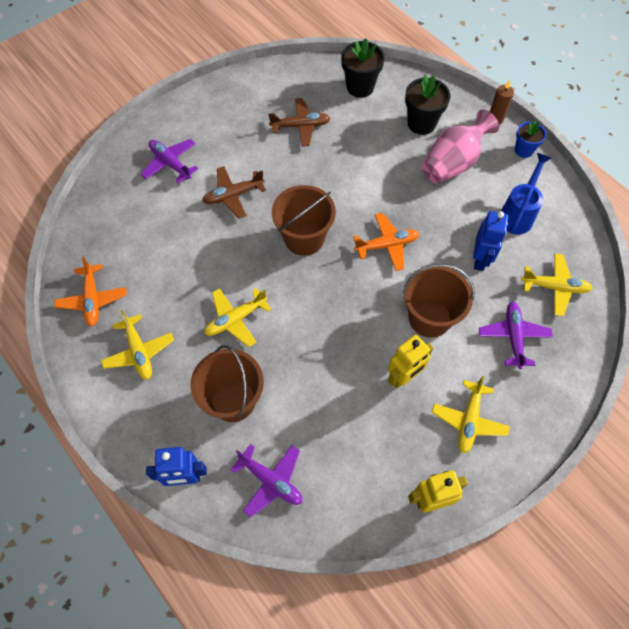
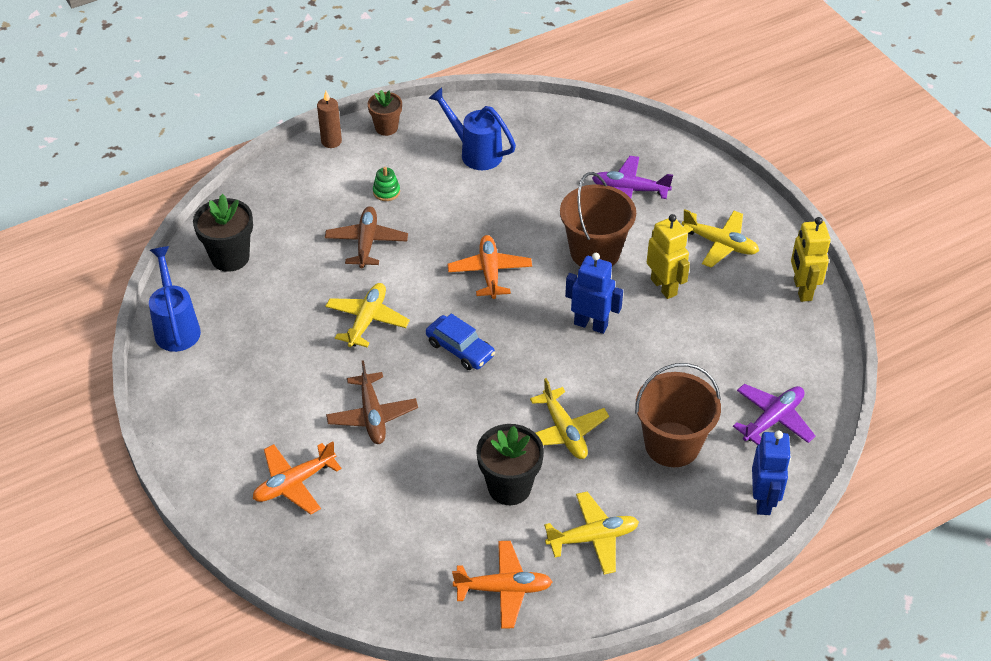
camera: 80 degrees left, 15 degrees down
purple plane [141,139,198,184] -> orange plane [253,441,342,515]
brown plane [268,98,331,147] -> brown plane moved to [325,206,408,268]
brown bucket [272,185,336,256] -> blue car [426,313,495,370]
black flower pot [405,75,451,135] -> black flower pot moved to [476,424,544,505]
pink vase [422,109,499,184] -> green stacking toy [373,167,400,201]
blue robot [473,211,508,271] -> blue robot moved to [565,253,623,334]
blue flower pot [515,120,546,158] -> brown flower pot [367,90,402,136]
yellow plane [521,253,593,316] -> yellow plane moved to [325,283,410,347]
none -> blue watering can [149,246,201,352]

